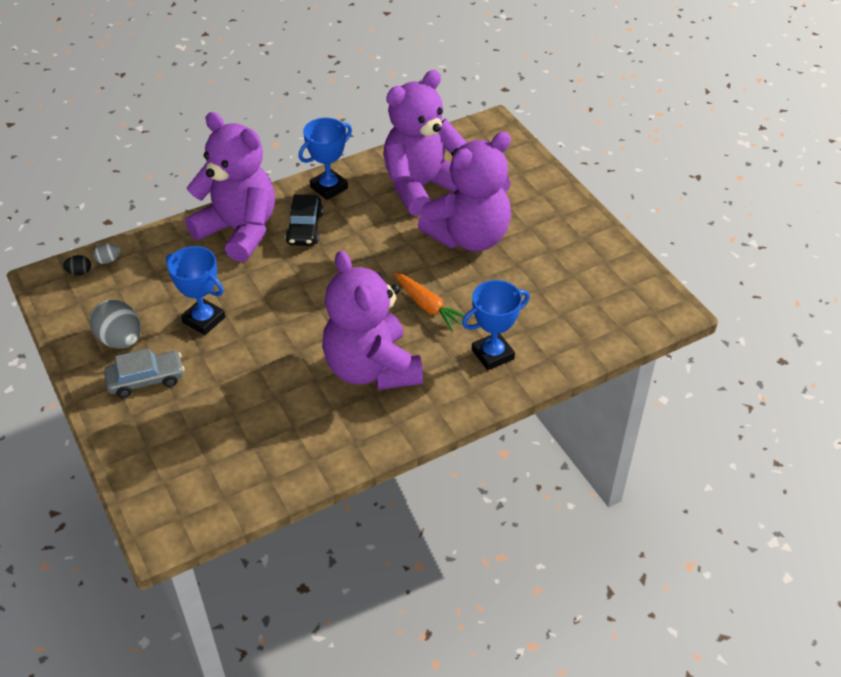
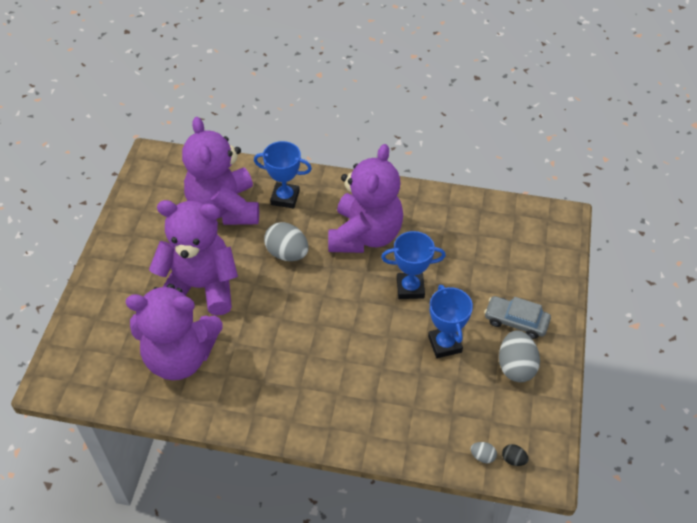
camera: 140 degrees left, 5 degrees up
purple teddy bear [185,112,275,262] -> purple teddy bear moved to [182,117,259,225]
black car [285,194,323,246] -> none
blue trophy [299,118,352,200] -> blue trophy moved to [381,231,446,299]
orange carrot [394,273,465,331] -> grey egg [264,222,309,261]

